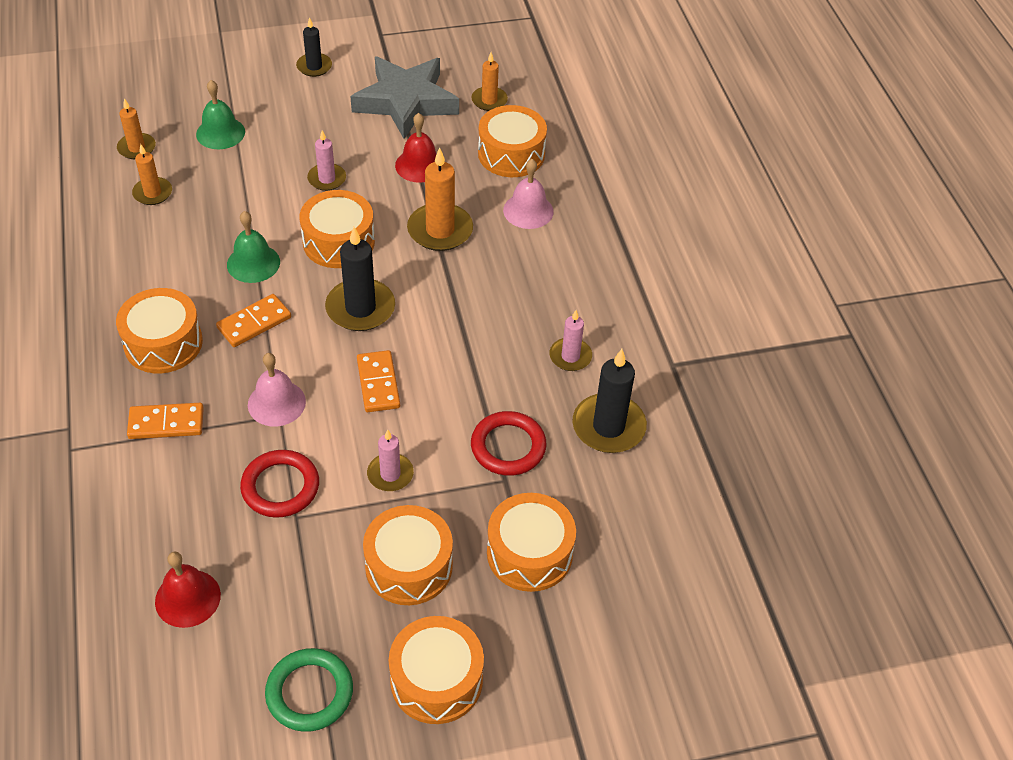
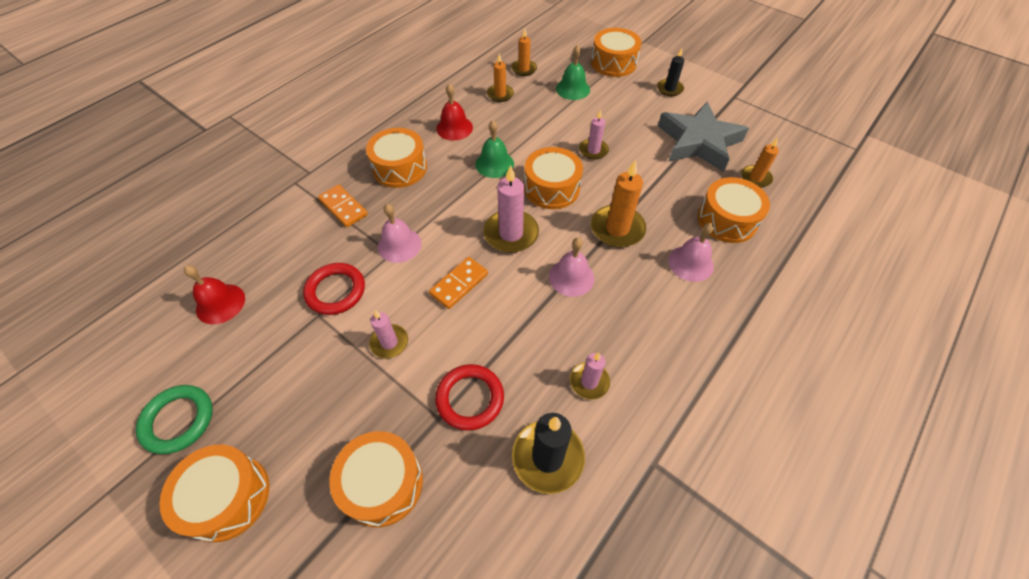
camera: 55 degrees right, 5 degrees up
orange domino [216,294,291,347] -> none
black candle [325,227,395,331] -> pink candle [483,165,539,253]
orange drum [363,505,453,605] -> orange drum moved to [591,28,641,77]
red bell [395,113,437,183] -> red bell moved to [436,84,473,141]
none -> pink bell [549,238,595,297]

